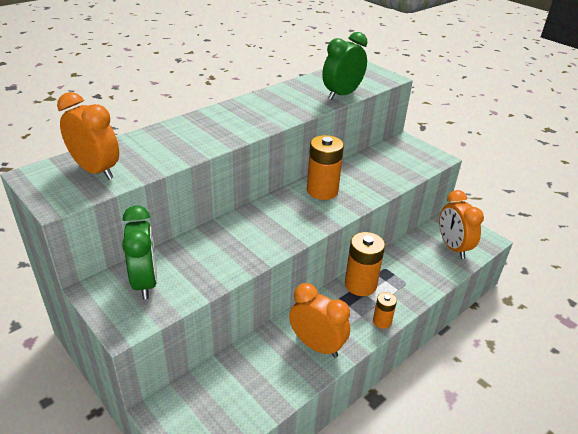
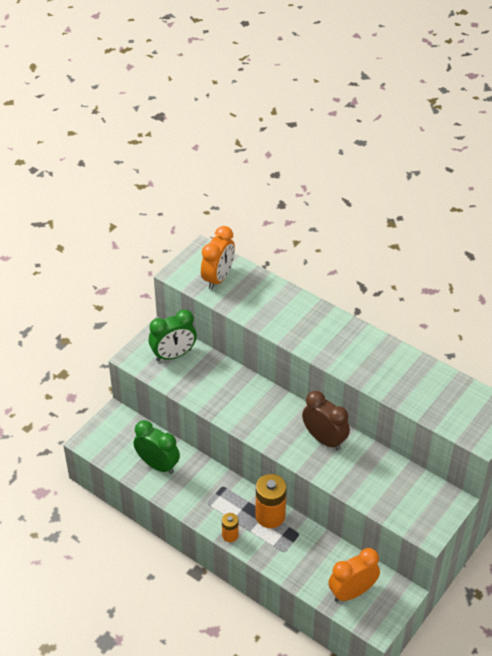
camera: 80 degrees right, 10 degrees up
orange clock [289,283,350,358] -> none
orange battery [307,135,344,200] -> brown clock [302,391,350,450]
green clock [322,32,367,100] -> green clock moved to [134,420,180,474]

